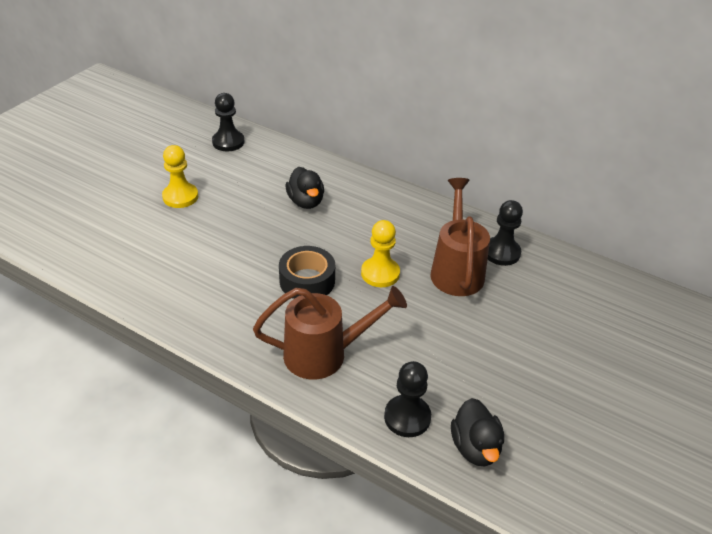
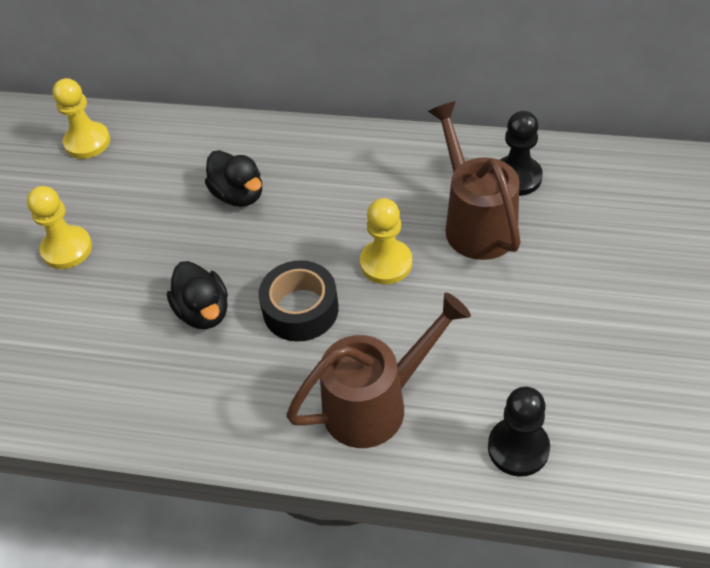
camera: 15 degrees left, 10 degrees up
black pawn [212,93,245,151] -> yellow pawn [53,78,110,159]
black duck [451,398,504,466] -> black duck moved to [167,261,228,329]

